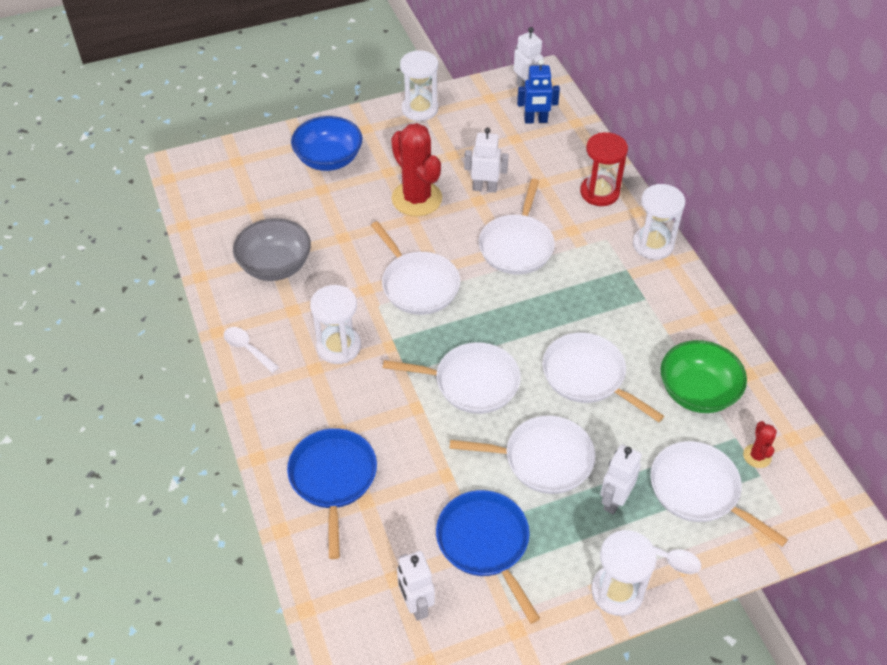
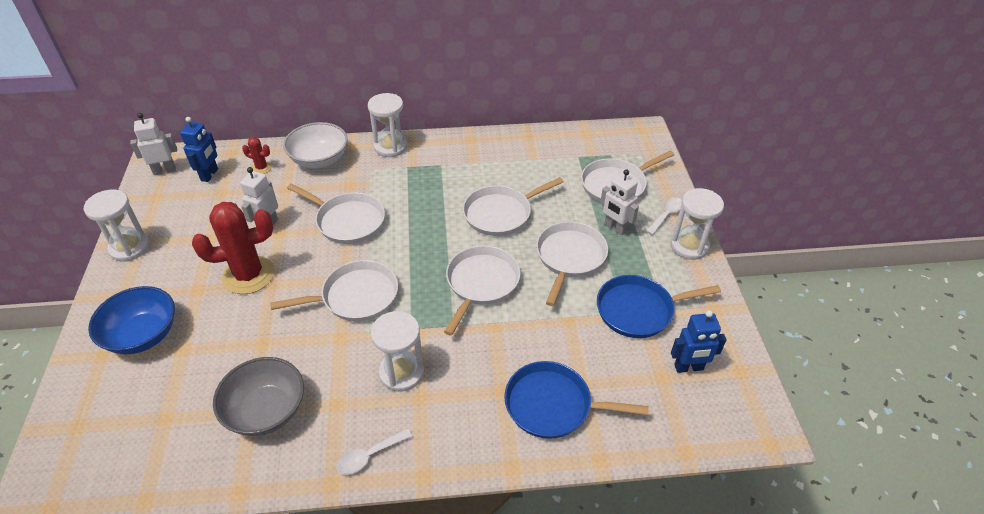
camera: 75 degrees left, 5 degrees down
white robot [397,551,435,621] -> blue robot [671,310,726,373]
red hourglass [580,132,628,206] -> white bowl [283,122,348,168]
green bowl [661,340,747,413] -> none
red cactus [743,421,777,468] -> red cactus moved to [242,137,272,174]

